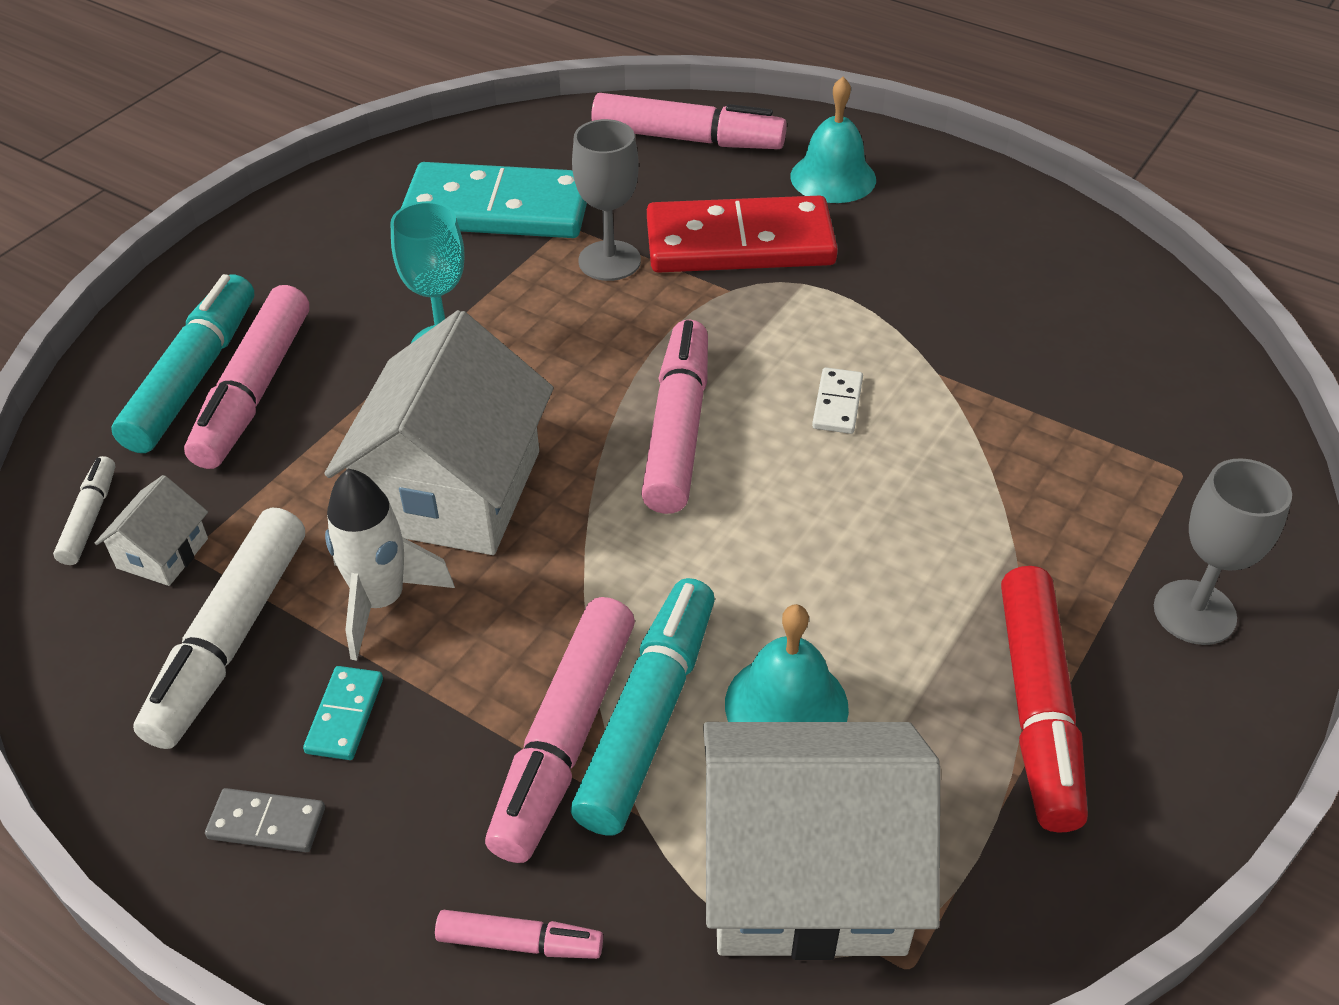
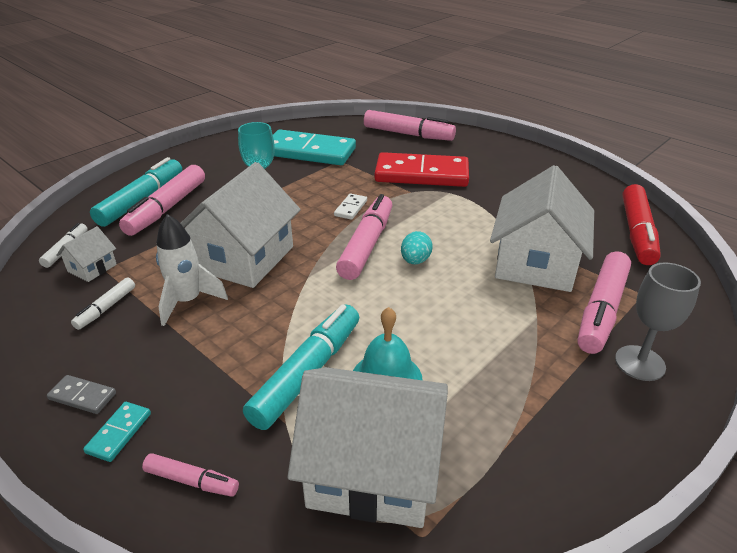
camera: 10 degrees right, 10 degrees down
white marker [133,508,305,749] -> white marker [71,278,135,330], size x0.51
turquoise domino [303,666,383,760] -> turquoise domino moved to [83,402,151,462]
pink marker [485,597,635,863] -> pink marker moved to [578,251,631,354]
grey goblet [572,119,641,281] -> none
turquoise bell [790,77,876,203] -> none
white domino [812,368,863,434] -> white domino moved to [334,193,367,220]
red marker [1001,566,1088,833] -> red marker moved to [622,184,661,265]
none -> turquoise egg [401,231,433,264]
none -> white house [490,165,594,292]

